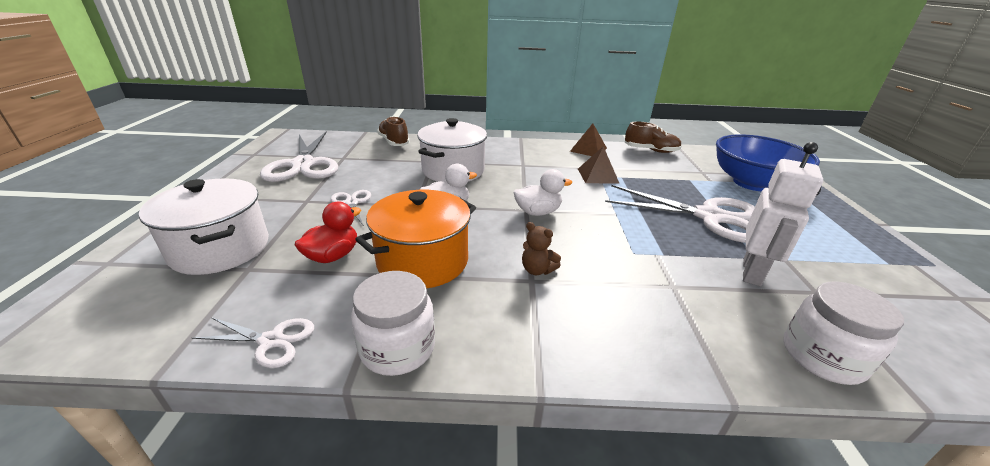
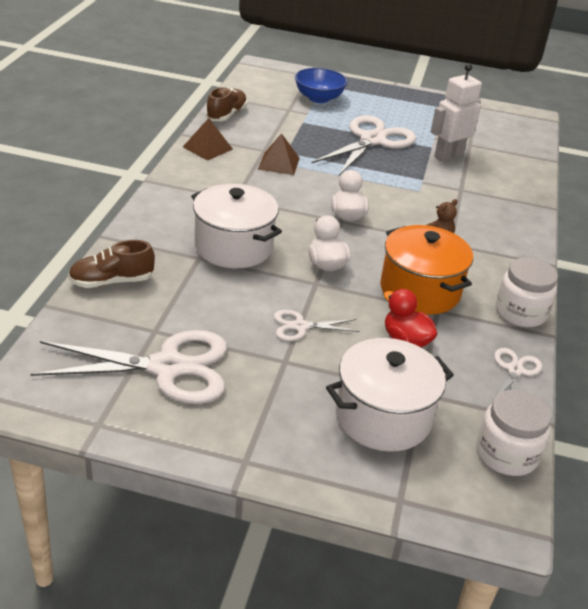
camera: 80 degrees left, 5 degrees up
blue bowl [716,134,820,191] -> blue bowl [295,68,348,103], size x0.64
white robot [743,142,823,286] -> white robot turned 75 degrees counterclockwise [431,63,482,162]
white jar [783,281,904,385] -> white jar moved to [476,390,551,476]

